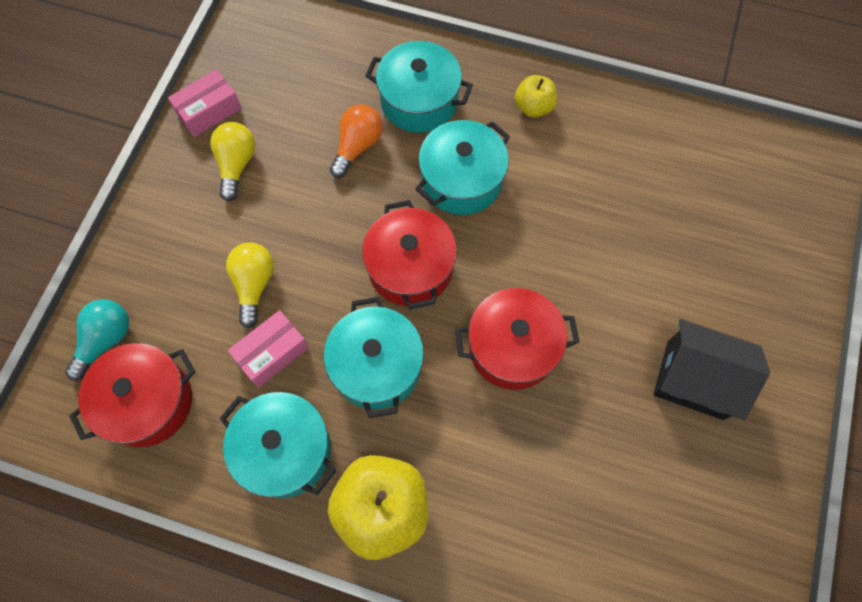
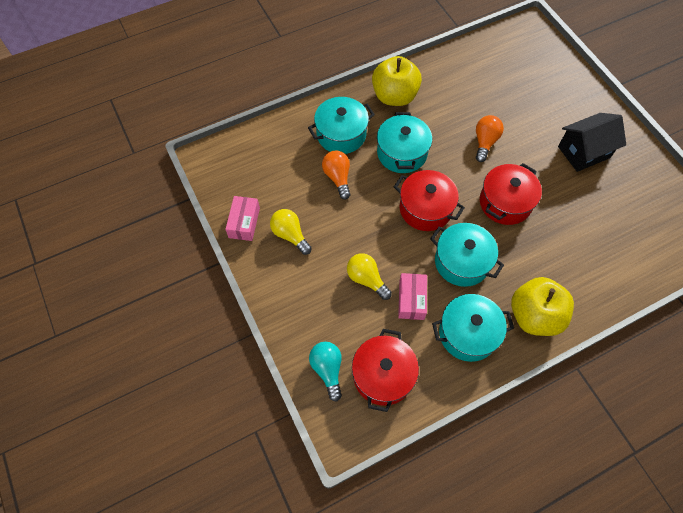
camera: 45 degrees left, 5 degrees down
yellow apple [515,75,557,118] -> yellow apple [372,56,422,106], size x1.87
none -> orange light bulb [476,115,504,162]

